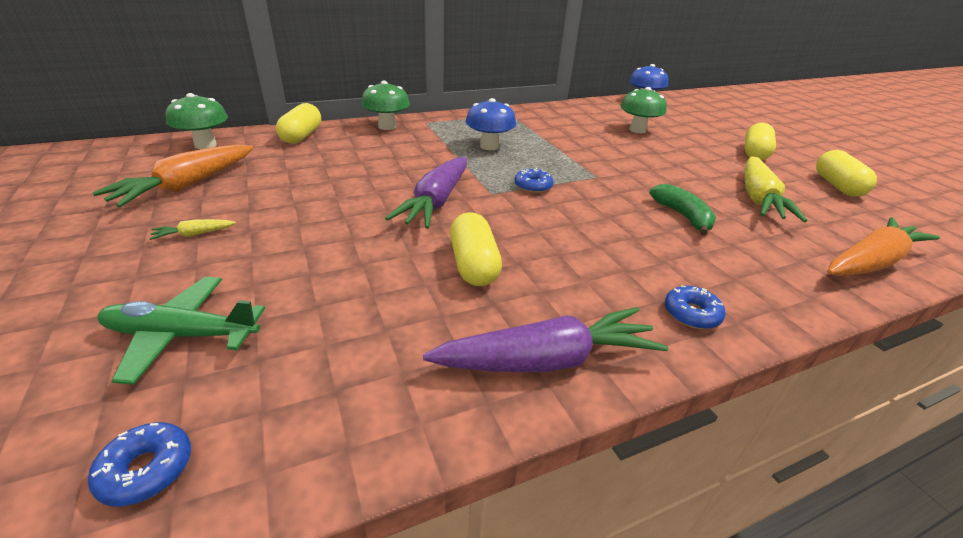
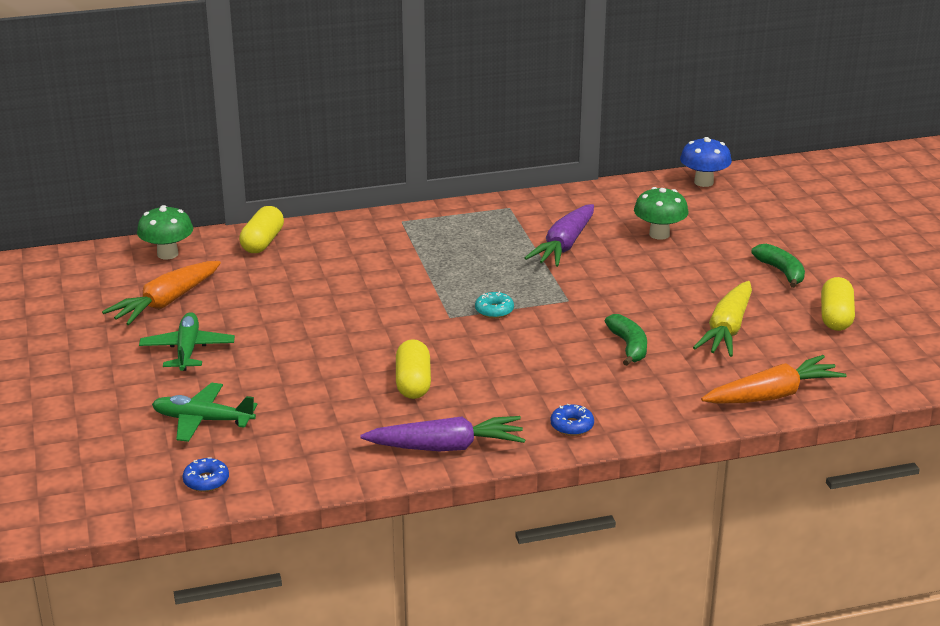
camera: 10 degrees right, 5 degrees down
yellow carrot [149,219,236,240] -> green plane [139,312,235,371]
green mushroom [361,81,410,130] -> none
purple carrot [385,157,467,229] -> purple carrot moved to [524,204,594,267]
blue mushroom [465,98,516,150] -> none
blue donut [514,168,553,193] -> turquoise donut [475,291,514,318]
yellow capsule [745,123,776,160] -> green banana [751,244,805,288]

